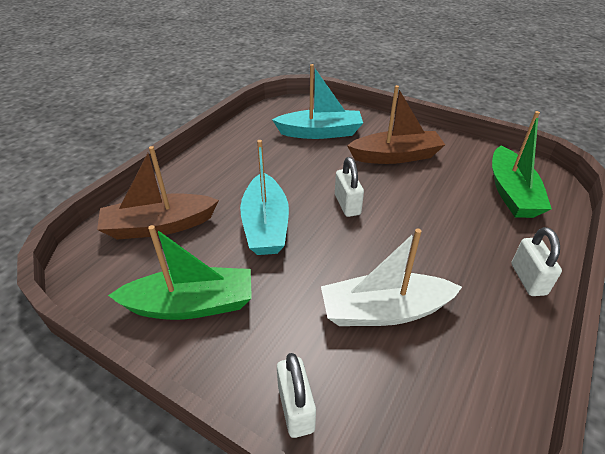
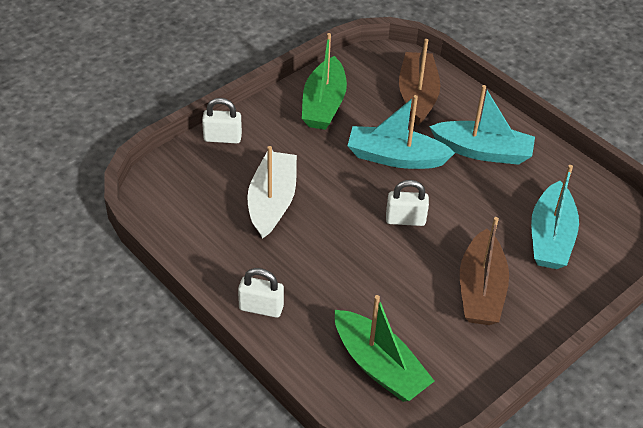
camera: 105 degrees right, 5 degrees up
green boat [492,111,552,218] -> green boat turned 150 degrees counterclockwise [335,295,434,402]
none -> turquoise boat [429,85,535,165]

